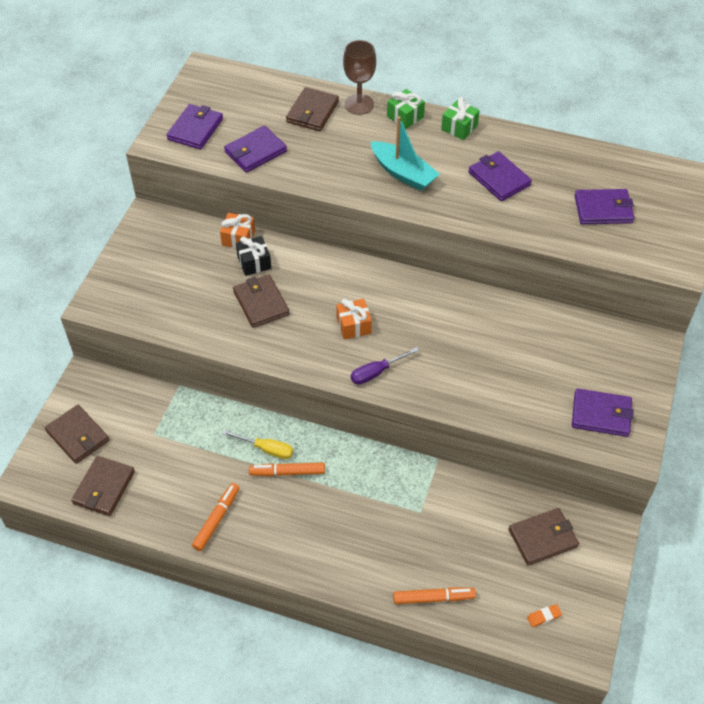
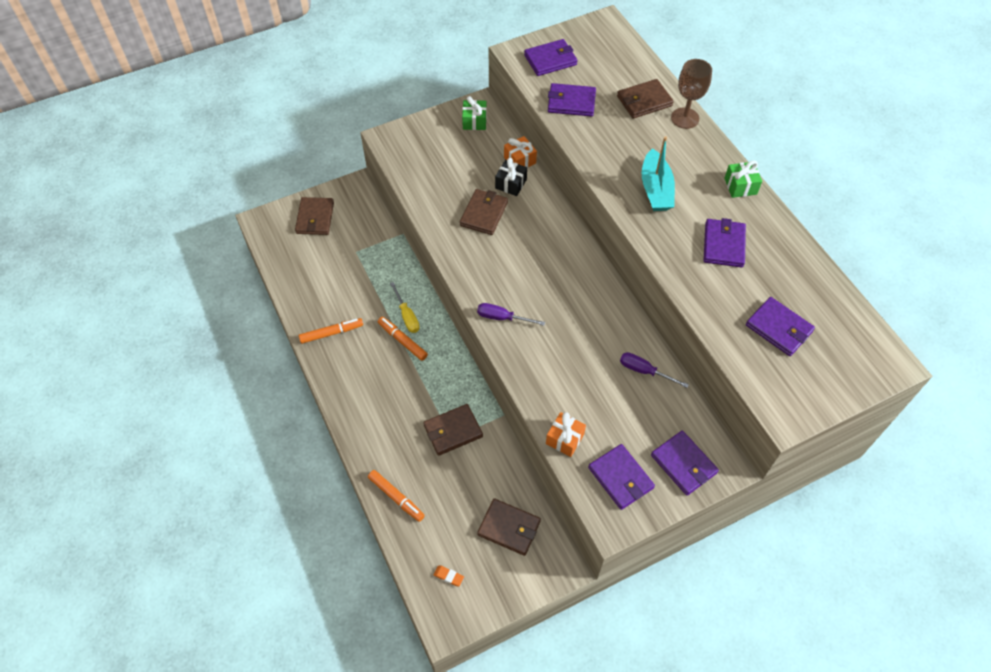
camera: 45 degrees right, 5 degrees up
brown wallet [71,456,135,516] -> brown wallet moved to [423,404,483,456]
orange gift [336,299,372,340] -> orange gift moved to [546,412,586,457]
green gift [387,89,425,129] -> green gift moved to [462,96,487,130]
none -> purple screwdriver [620,352,689,388]
none -> purple wallet [651,431,719,495]

